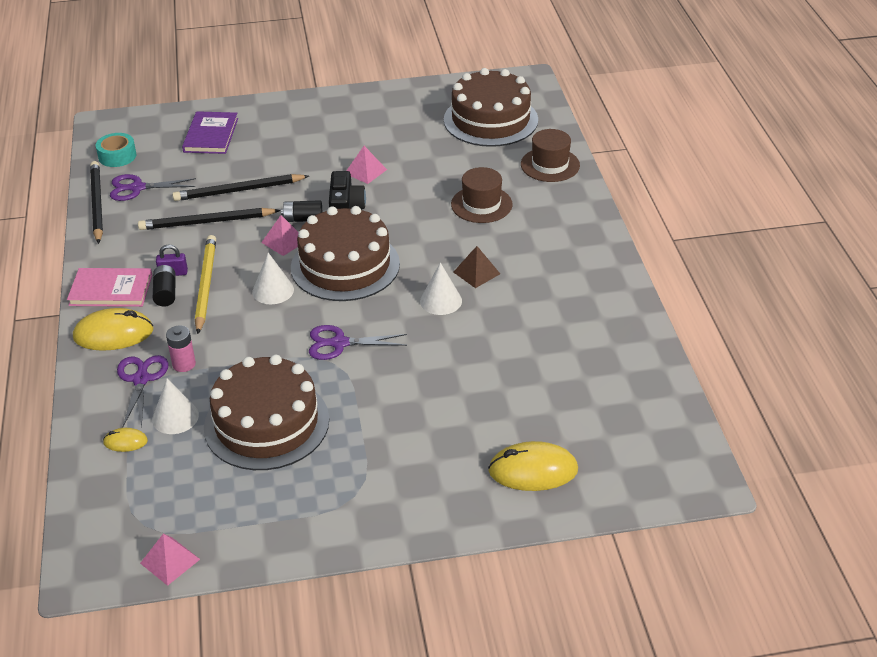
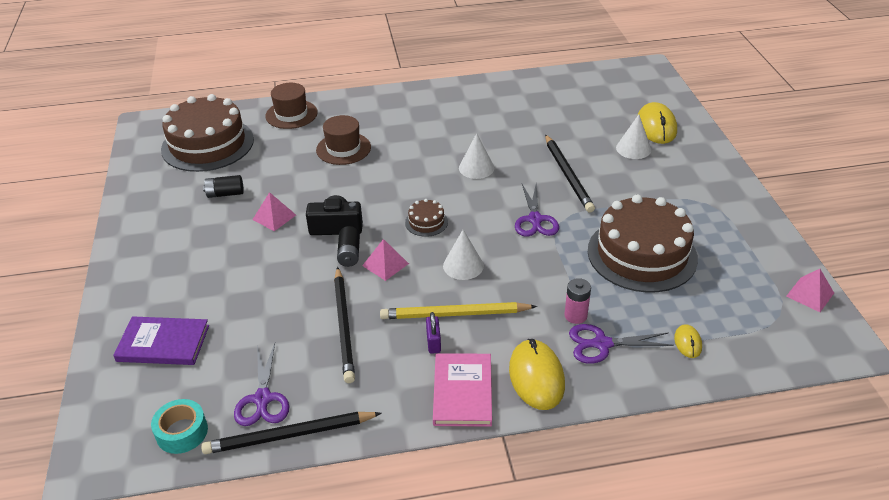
camera: 90 degrees left, 0 degrees up
white cone [152,378,199,434] -> white cone moved to [616,115,651,159]
black battery [153,265,176,307] -> black battery moved to [203,175,244,198]
black pencil [172,174,309,201] -> black pencil moved to [545,134,595,212]
brown cake [291,206,400,301] -> brown cake [405,199,448,237], size x0.42
brown pyramid [453,246,500,288] -> none

